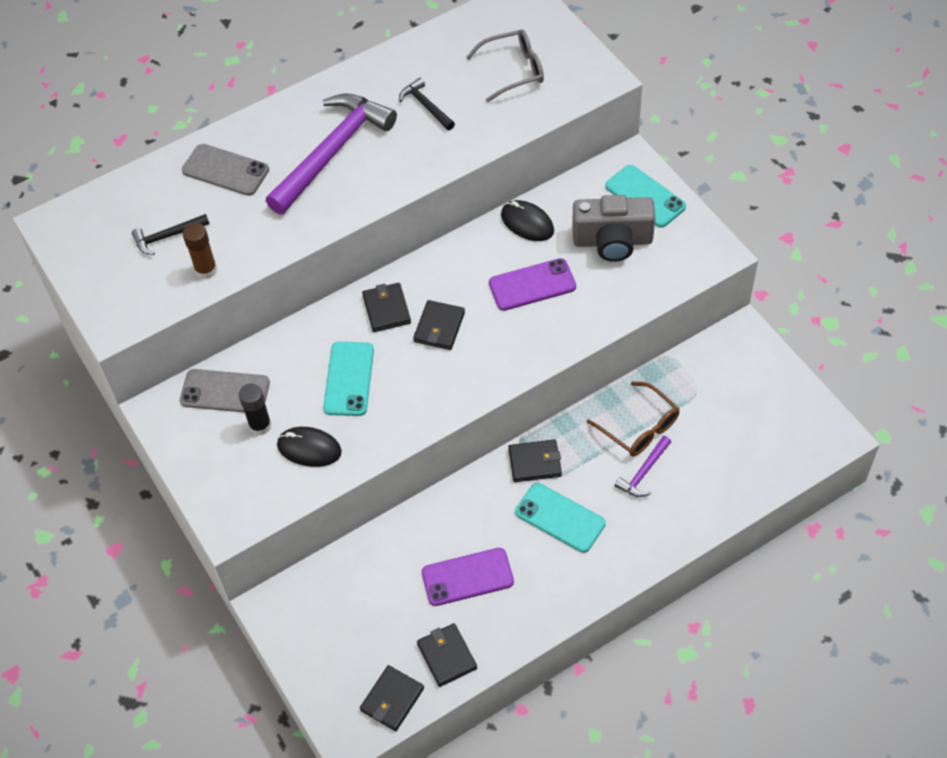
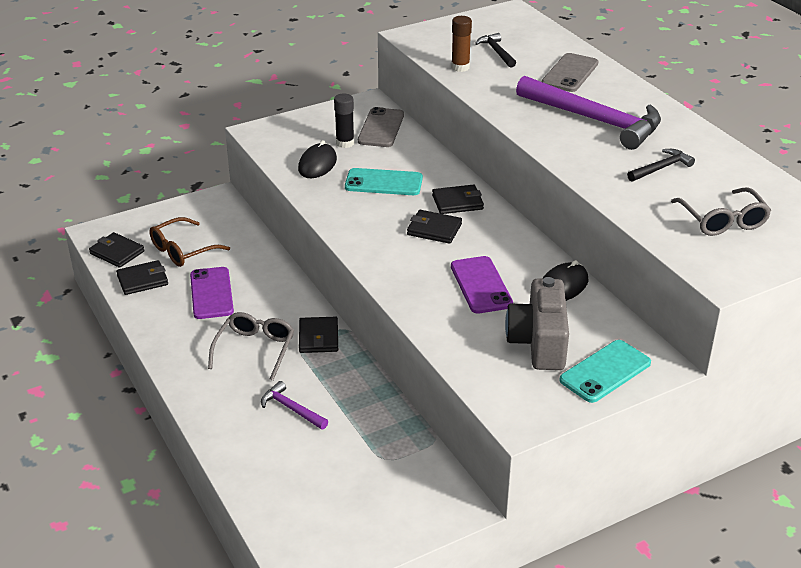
camera: 90 degrees right, 20 degrees down
turquoise phone [515,483,606,553] -> grey glasses [208,312,294,381]
brown glasses [587,382,680,456] -> brown glasses moved to [149,217,230,267]

